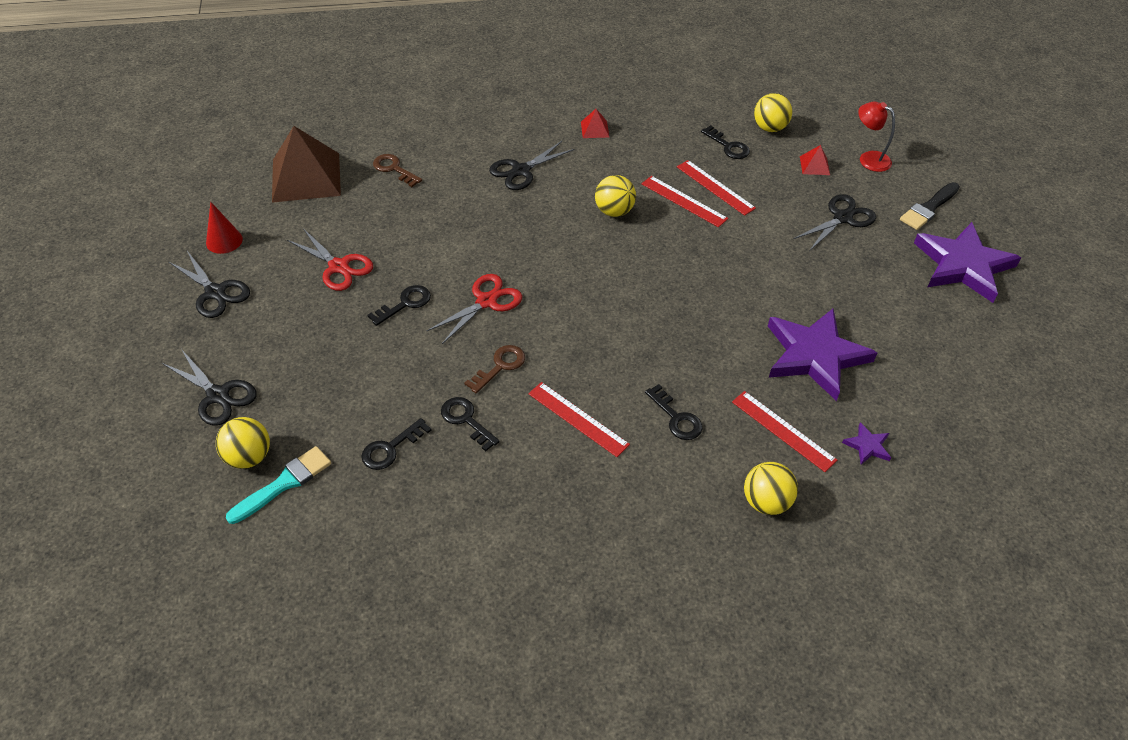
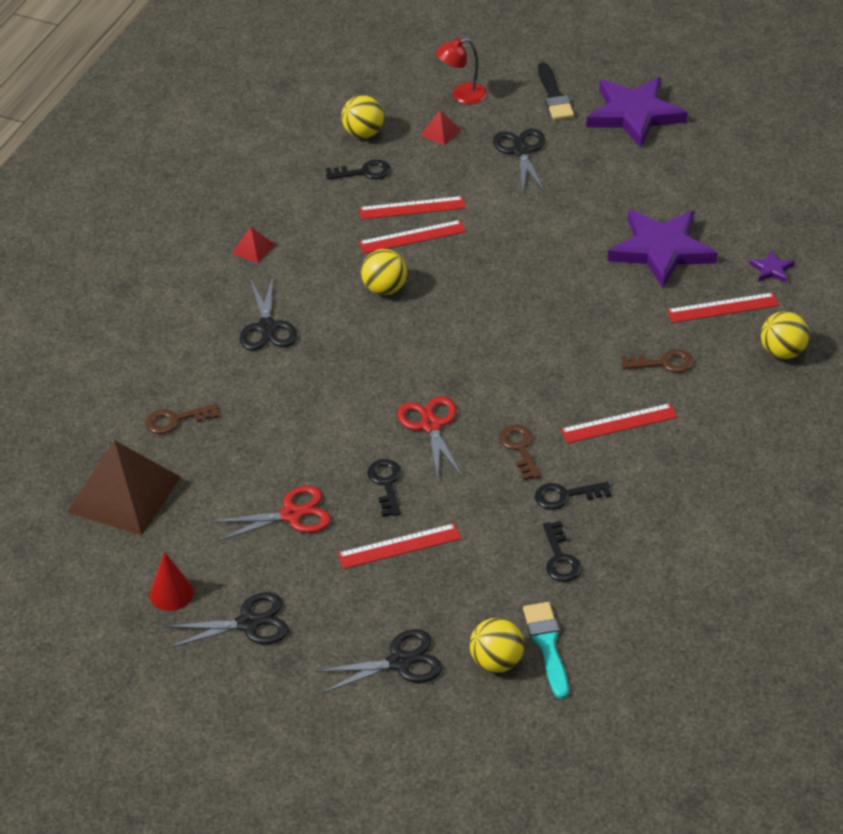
camera: 55 degrees left, 5 degrees down
black key [645,384,703,440] -> brown key [621,349,694,373]
none -> red ruler [337,523,461,569]

